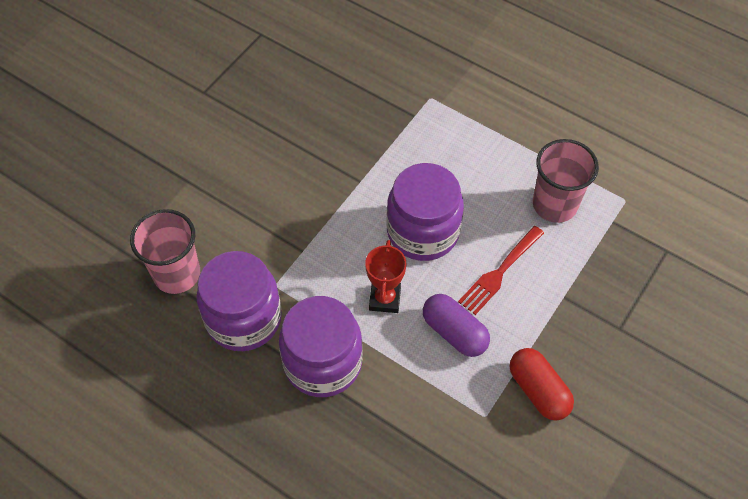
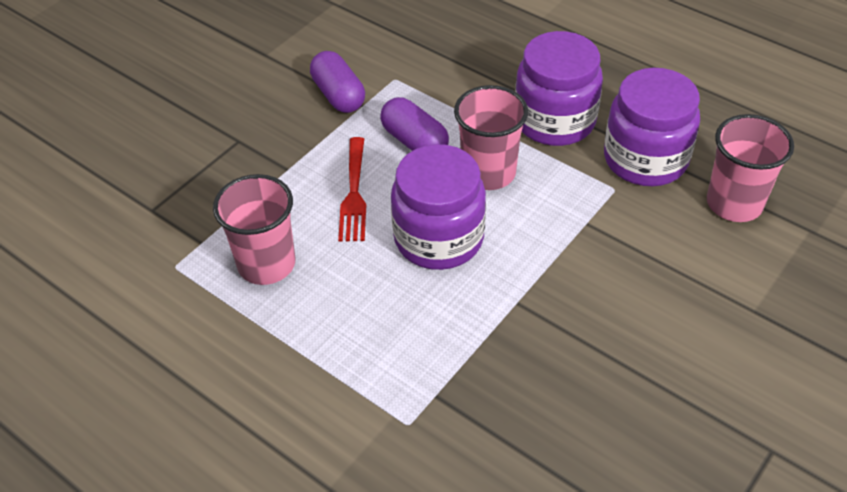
camera: 175 degrees left, 10 degrees down
red trophy [365,240,406,313] -> pink cup [454,85,528,190]
red fork [458,226,544,315] -> red fork turned 135 degrees clockwise [338,137,366,242]
red capsule [510,348,574,421] -> purple capsule [310,51,365,113]

